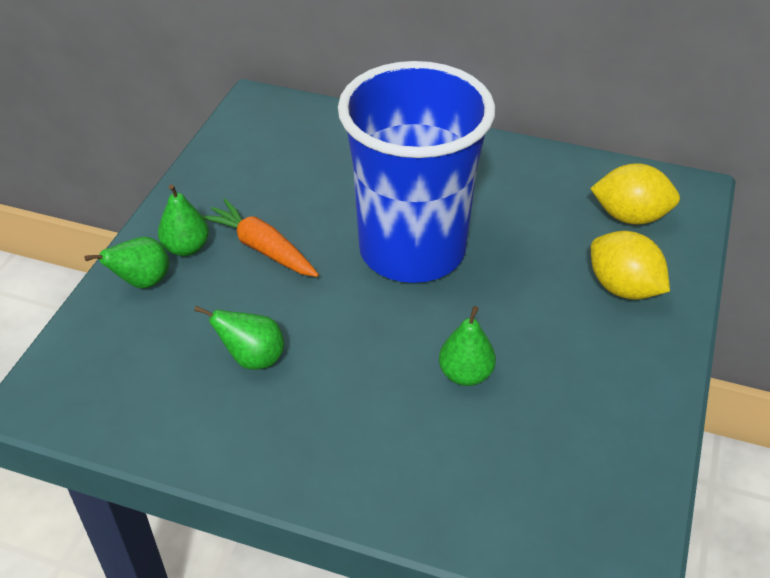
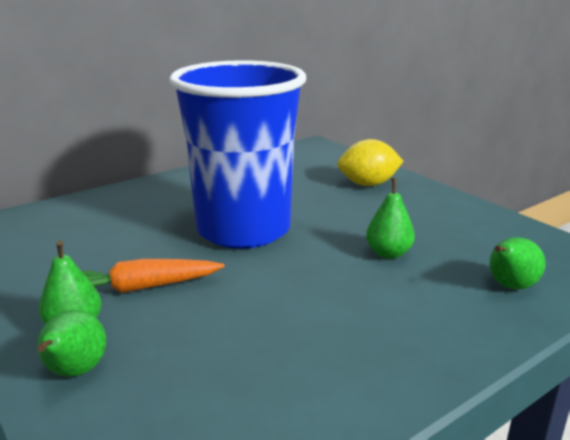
camera: 55 degrees left, 20 degrees down
green pear [194,305,284,370] -> green pear moved to [489,237,546,289]
yellow lemon [590,163,680,225] -> none

